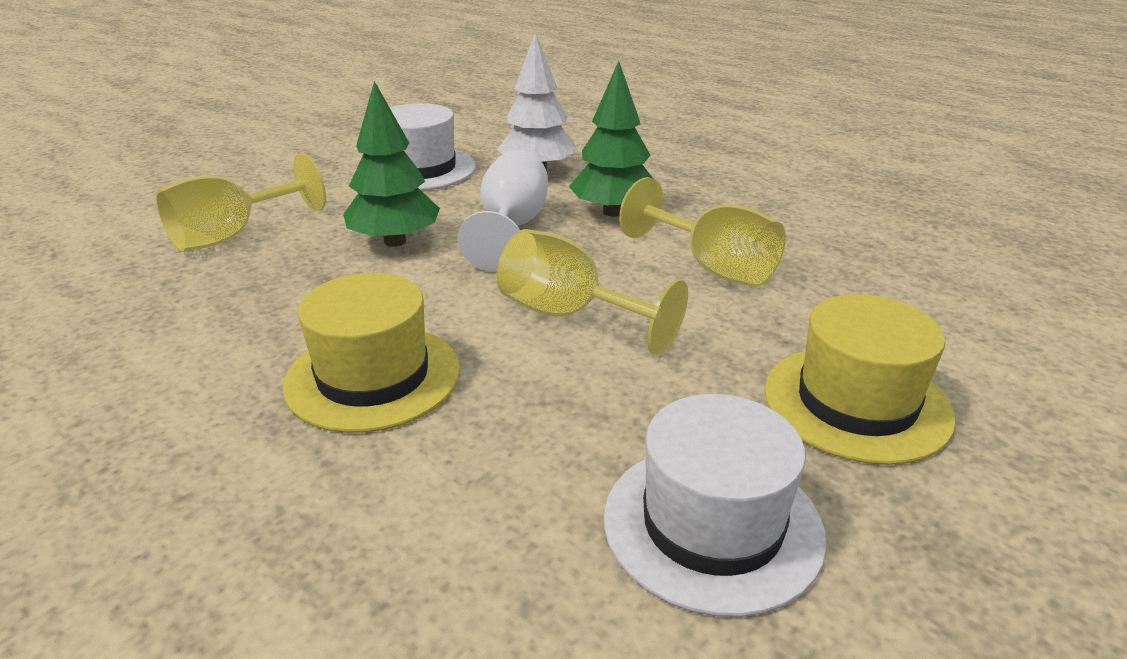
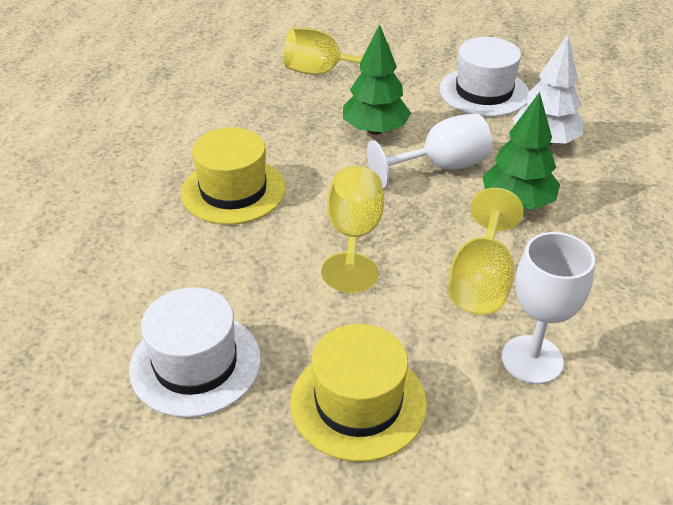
camera: 60 degrees right, 10 degrees up
none -> white goblet [502,232,595,384]

